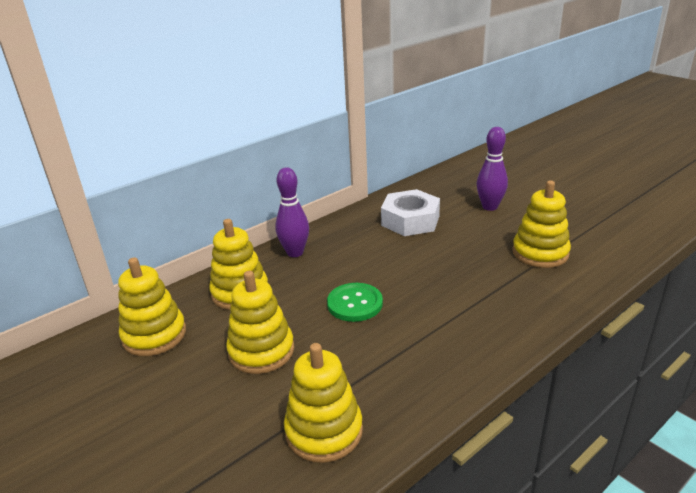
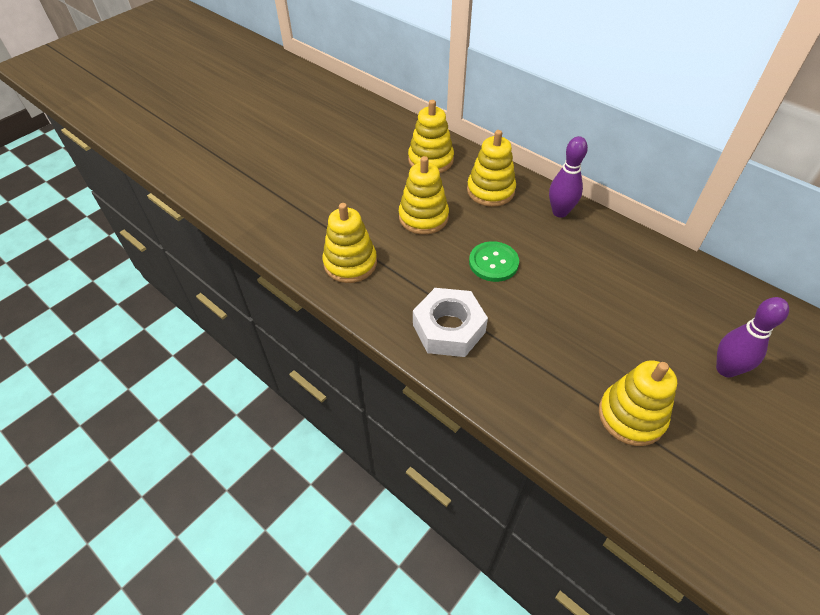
camera: 80 degrees right, 20 degrees up
white nut [381,189,440,236] -> white nut moved to [413,288,488,357]

